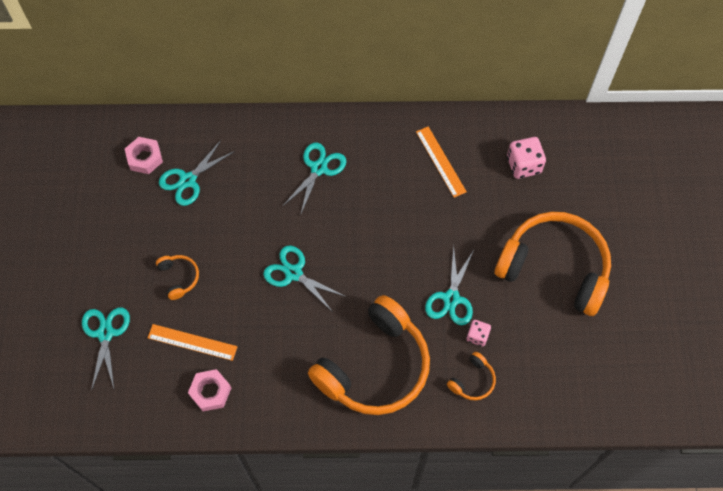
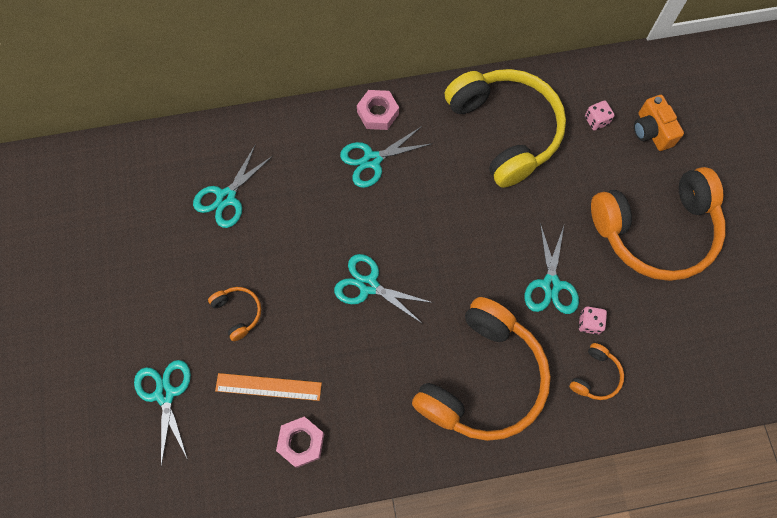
camera: 10 degrees left, 5 degrees up
pink nut [125,137,163,174] -> pink nut moved to [357,90,399,130]
turquoise scissors [283,143,347,216] -> turquoise scissors turned 135 degrees counterclockwise [340,126,433,188]
orange ruler [416,126,467,198] -> yellow headphones [445,69,566,188]
orange headphones [495,212,611,316] -> orange headphones turned 150 degrees clockwise [591,167,726,281]
pink dice [507,137,546,179] -> pink dice [585,101,614,131], size x0.60
none -> orange camera [634,95,684,151]

